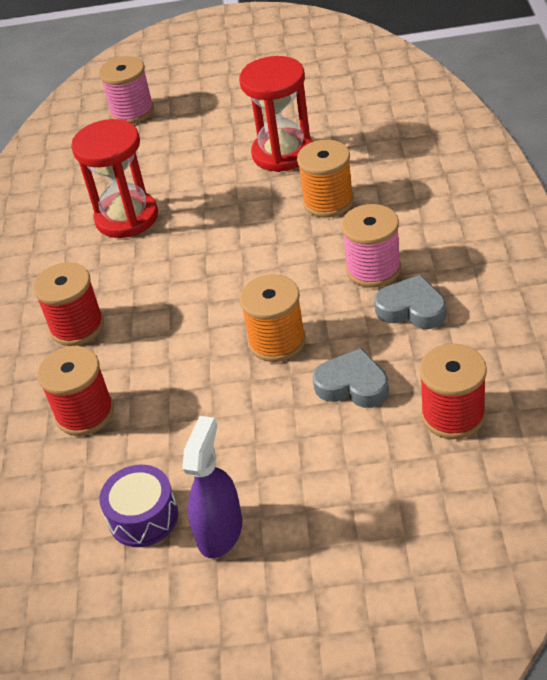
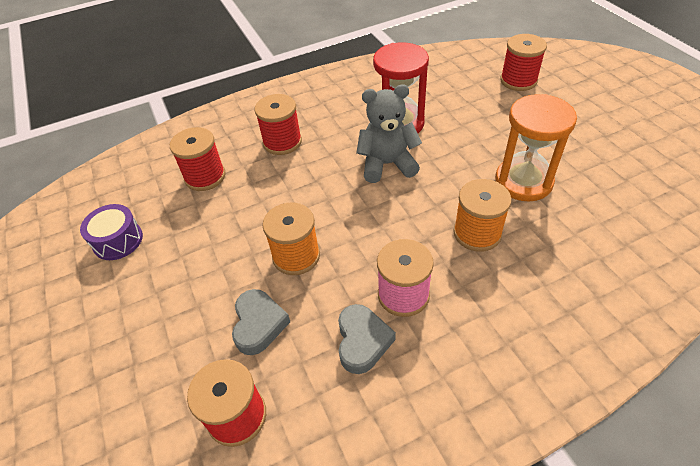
camera: 65 degrees right, 5 degrees up
pink spool [99,56,154,124] -> red spool [500,34,547,91]
purple spray bottle [182,416,242,558] -> none
red hourglass [239,56,313,172] -> orange hourglass [495,94,577,201]
none -> grey teddy bear [356,84,422,183]

